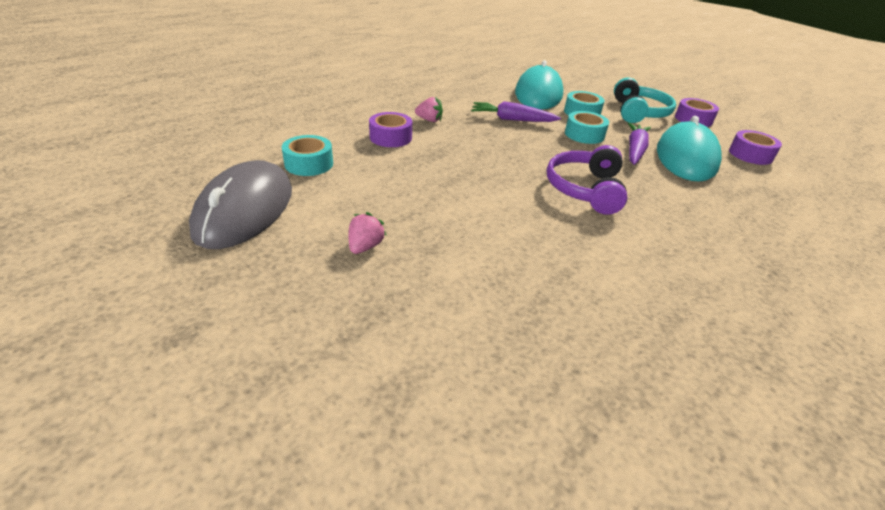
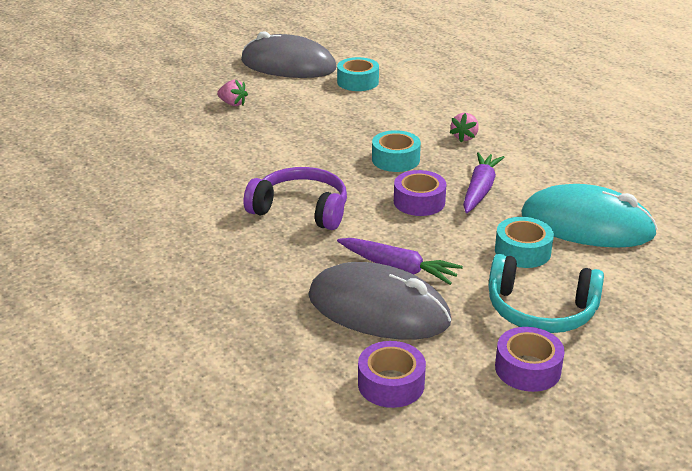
camera: 100 degrees right, 5 degrees down
purple tape [369,112,412,147] -> purple tape moved to [394,170,446,216]
turquoise tape [565,111,609,144] -> turquoise tape moved to [372,130,421,172]
turquoise mouse [657,116,722,182] -> grey mouse [308,262,451,340]

